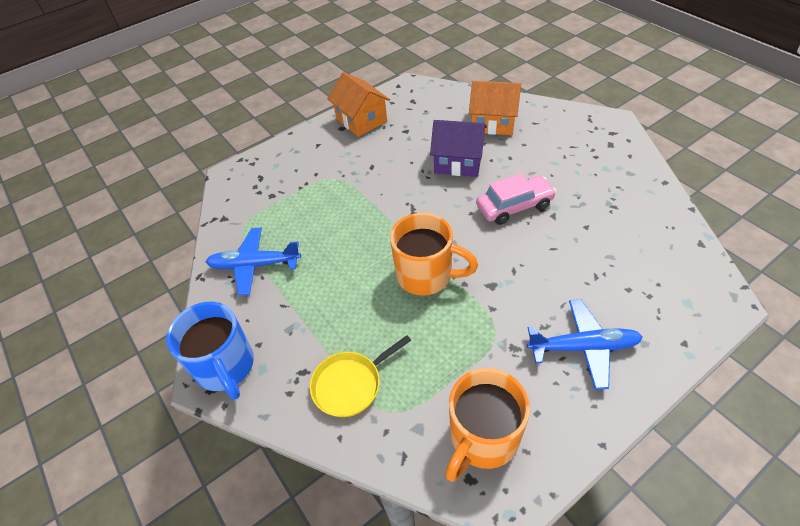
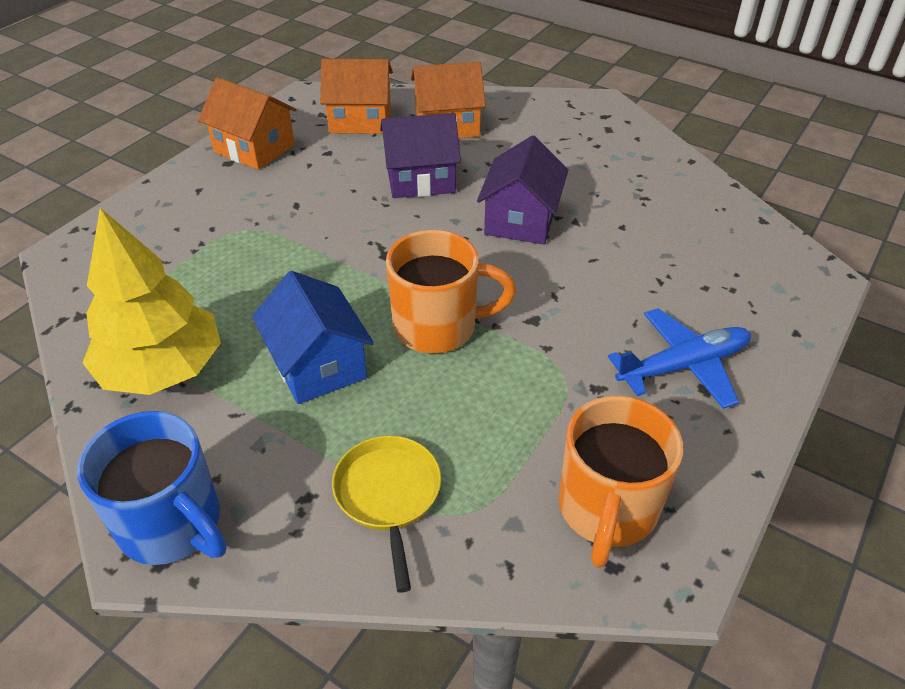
camera: 25 degrees left, 5 degrees down
blue plane [206,227,301,295] -> yellow tree [82,208,221,395]
yellow pan [310,335,411,417] -> yellow pan turned 135 degrees clockwise [332,436,441,593]
pink car [476,174,556,225] -> purple house [477,135,568,245]
none -> blue house [252,271,374,404]
none -> orange house [320,59,393,134]

